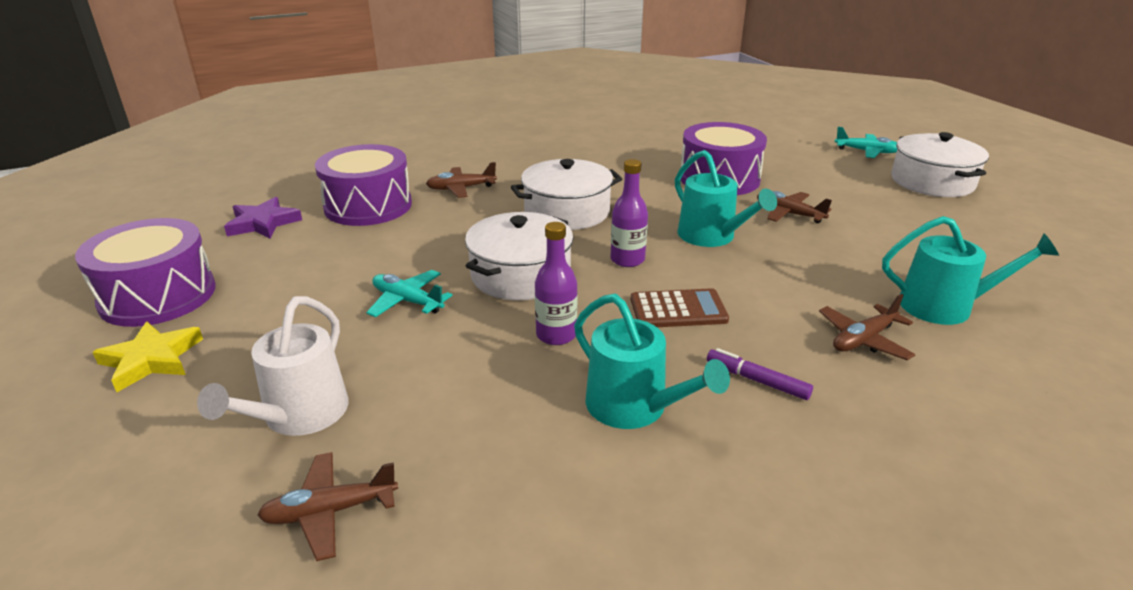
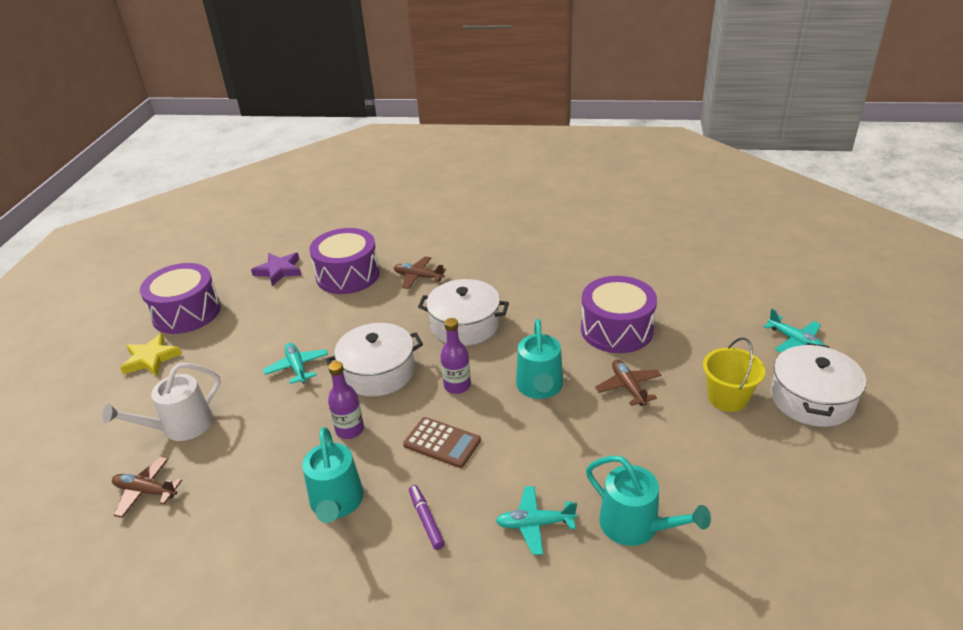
camera: 35 degrees right, 5 degrees up
brown plane [819,294,916,360] -> turquoise plane [496,486,577,555]
none -> yellow bucket [703,337,765,412]

